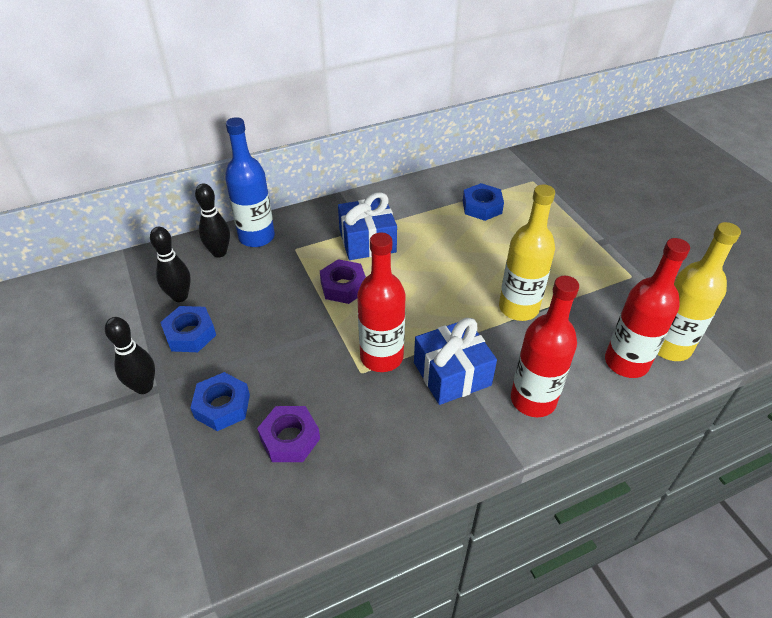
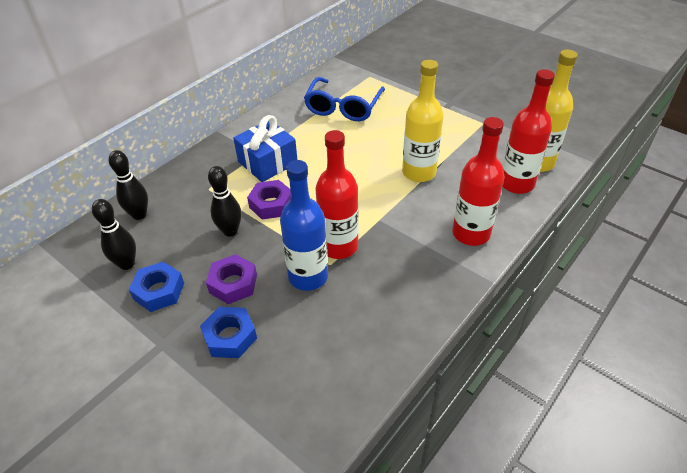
camera: 25 degrees left, 0 degrees up
black bowling pin [105,317,155,394] -> black bowling pin moved to [208,166,242,237]
blue bottle [225,117,275,247] -> blue bottle moved to [280,160,328,291]
purple nut [257,406,320,462] -> purple nut moved to [206,254,257,304]
blue gift [414,318,497,405] -> none
blue nut [463,183,504,221] -> blue glasses [304,77,385,121]

